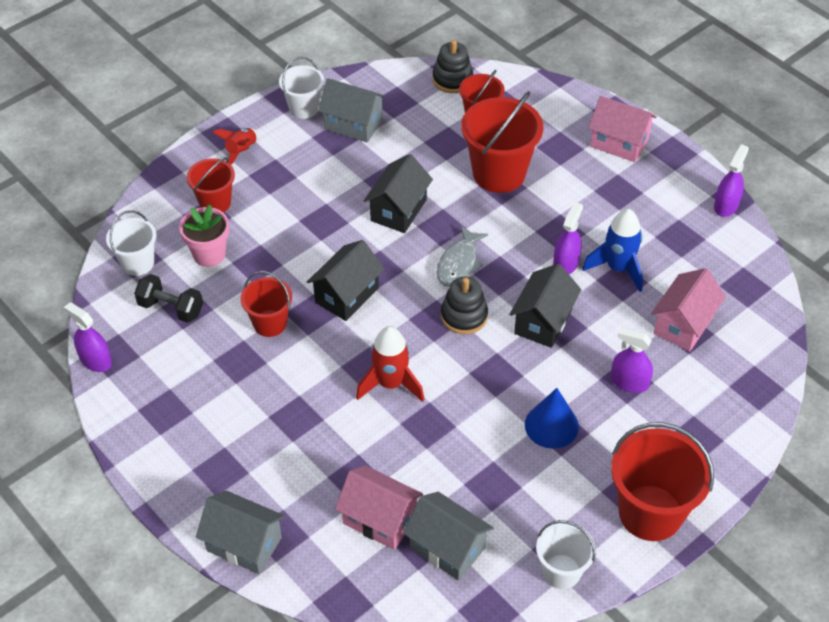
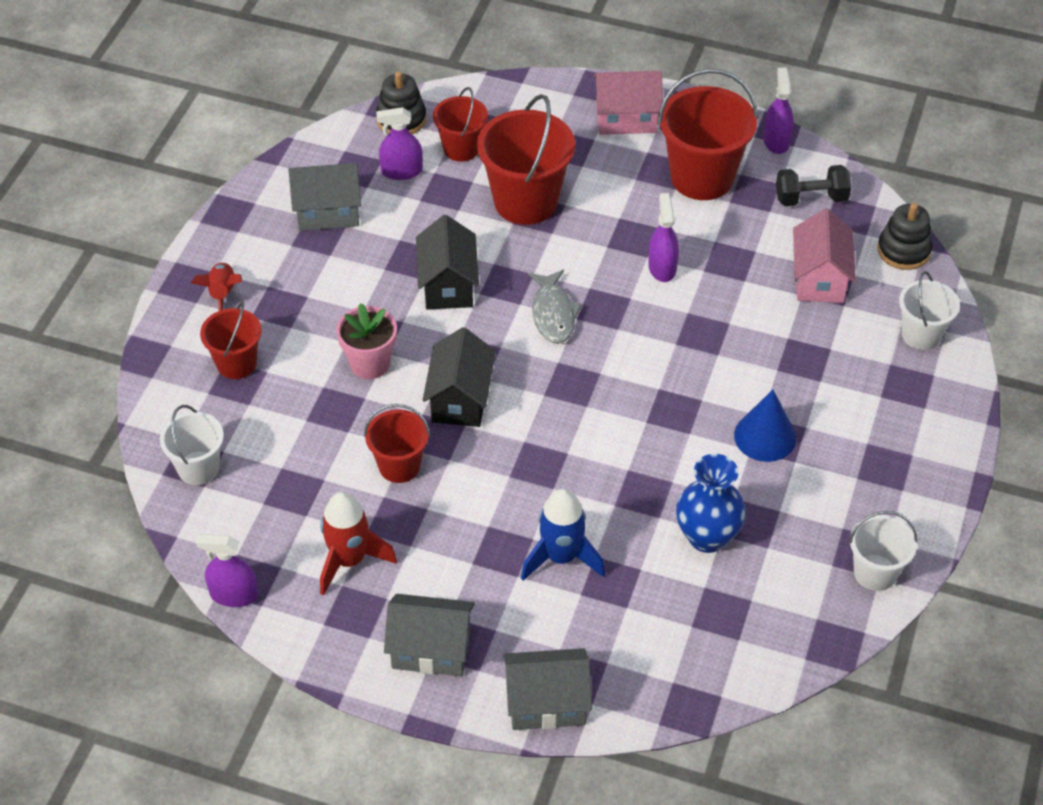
camera: 30 degrees left, 0 degrees up
black dumbbell [134,274,203,323] -> black dumbbell moved to [776,165,851,206]
pink flower pot [179,205,229,267] -> pink flower pot moved to [336,303,397,379]
white bucket [279,56,324,119] -> white bucket moved to [899,271,960,350]
pink house [335,465,423,550] -> none
red rocket [356,326,424,402] -> red rocket moved to [320,492,397,596]
grey house [403,492,493,581] -> grey house moved to [384,594,475,677]
black stacking toy [441,277,488,334] -> black stacking toy moved to [877,203,933,270]
black house [509,264,581,348] -> none
blue rocket [582,209,643,292] -> blue rocket moved to [521,489,605,581]
purple spray bottle [611,327,653,393] -> purple spray bottle moved to [376,107,423,180]
red bucket [611,422,714,541] -> red bucket moved to [658,69,758,200]
none -> blue vase [676,454,746,553]

